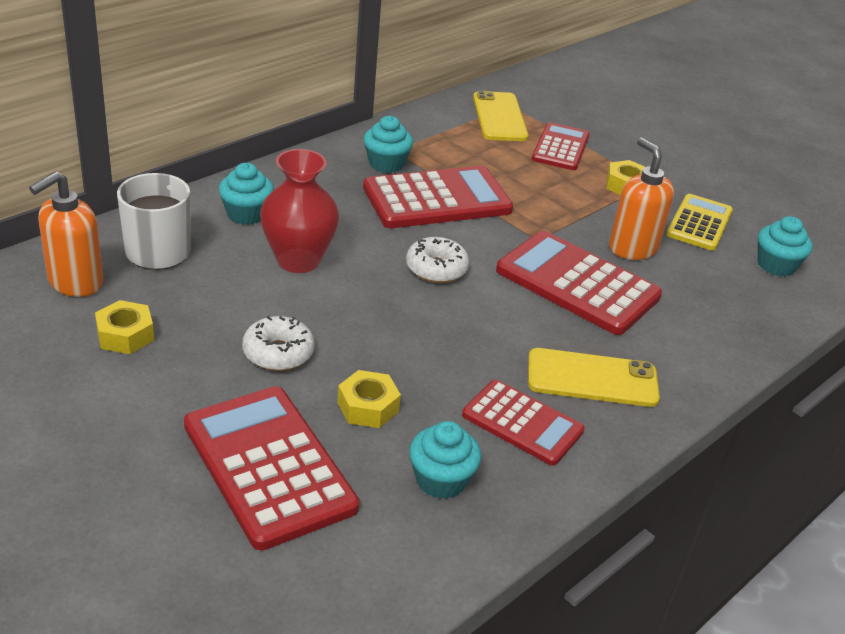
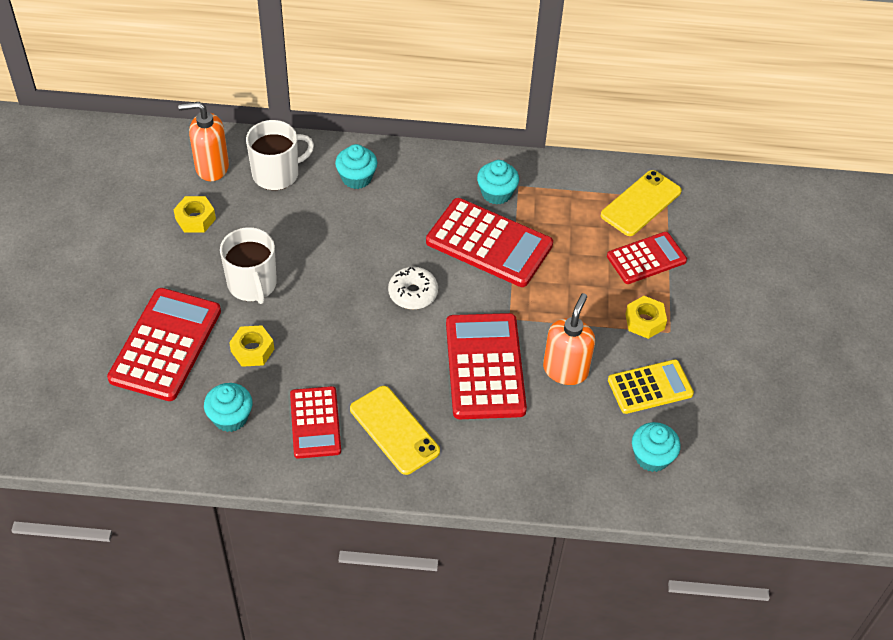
camera: 50 degrees right, 15 degrees up
white donut [242,316,314,371] -> white mug [220,227,277,304]
red vase [260,149,339,273] -> none

